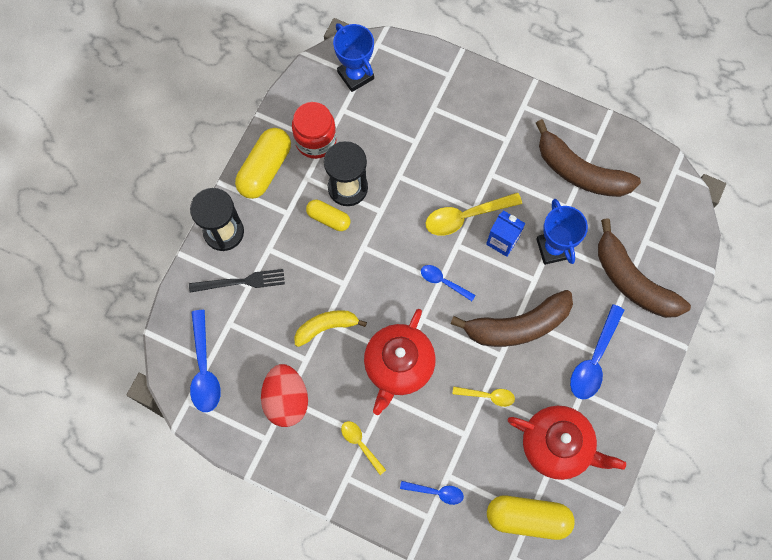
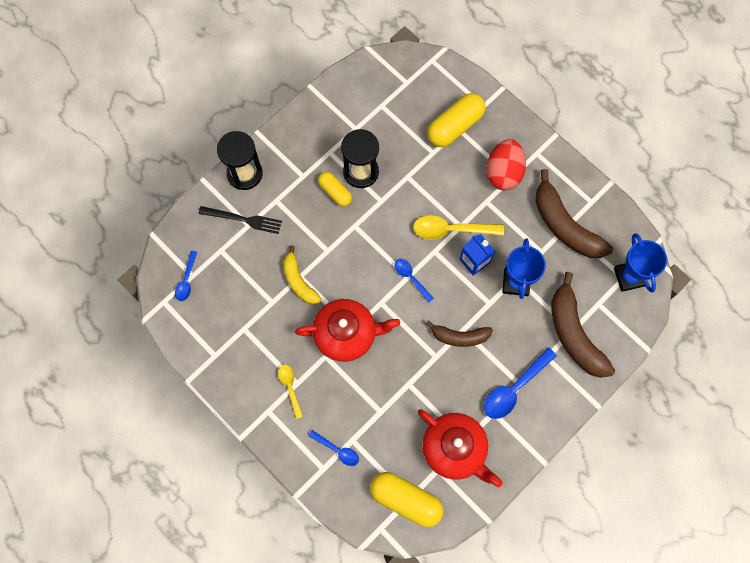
camera: 20 degrees right, 0 degrees up
blue spoon [190,310,221,412] -> blue spoon [175,251,197,301], size x0.59
yellow capsule [235,128,291,199] -> yellow capsule moved to [427,93,485,147]
red egg [261,364,308,427] -> red egg moved to [486,139,526,190]
red jar [292,102,337,159] -> none
yellow banana [294,310,367,347] -> yellow banana turned 120 degrees counterclockwise [283,246,321,304]
blue trophy [333,23,374,92] -> blue trophy moved to [614,233,667,293]
red teapot [364,309,436,415] -> red teapot turned 135 degrees counterclockwise [295,299,400,362]
brown banana [451,290,573,347] -> brown banana [425,320,493,347], size x0.60
yellow spoon [452,387,515,407] -> none

